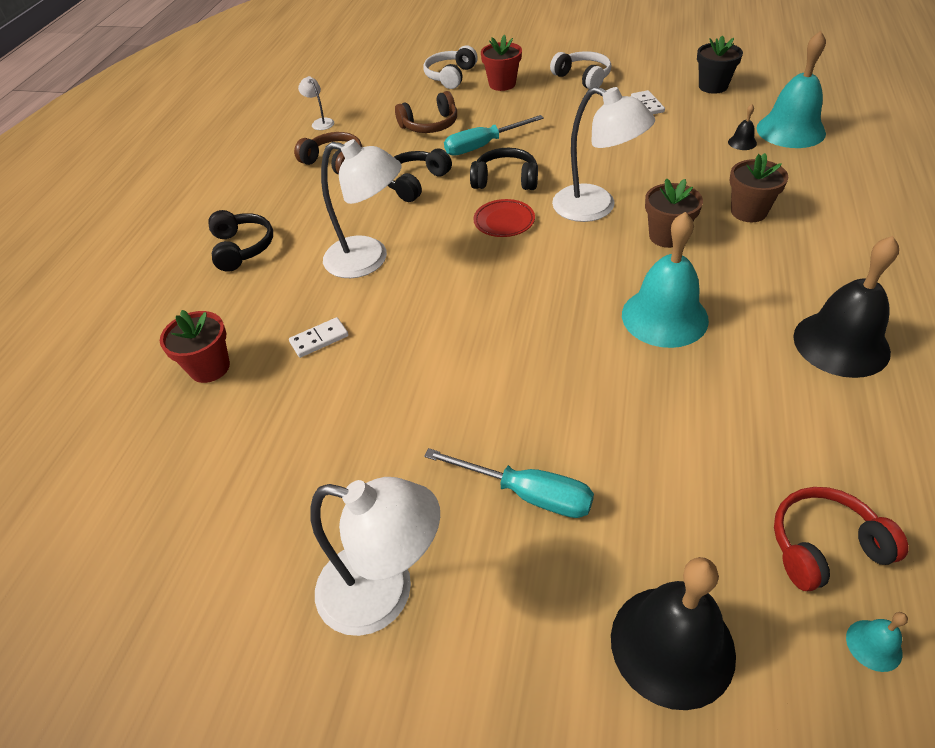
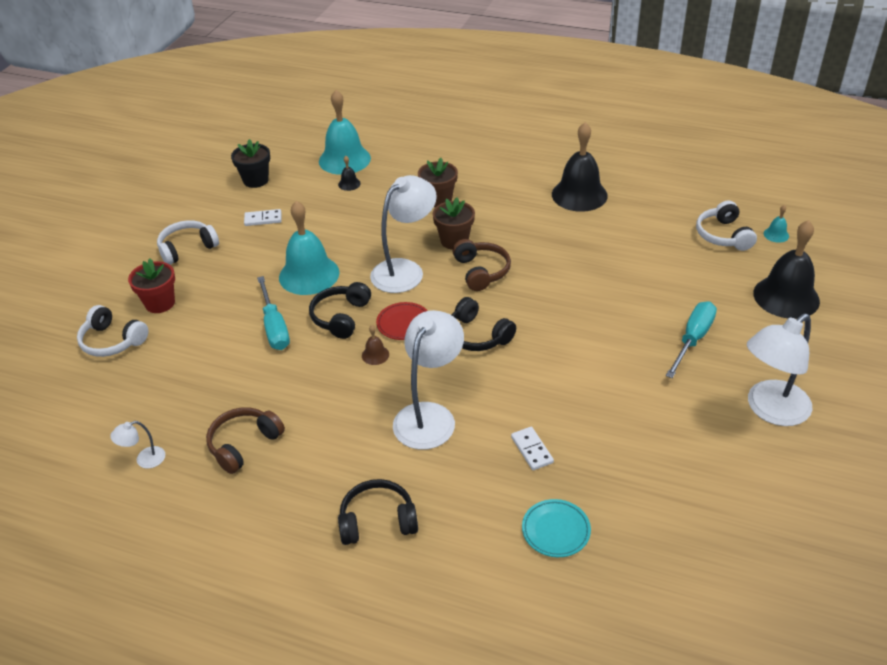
camera: 85 degrees left, 5 degrees down
red flower pot [160,310,230,383] -> turquoise plate [522,499,591,557]
white lamp [310,477,440,636] -> white lamp turned 150 degrees counterclockwise [747,314,812,426]
black headphones [388,148,452,202] -> black headphones moved to [452,297,516,351]
brown headphones [395,91,457,133] -> brown headphones moved to [452,239,511,291]
turquoise bell [622,212,709,348] -> turquoise bell moved to [279,201,340,295]
red headphones [774,487,909,591] -> white headphones [696,201,757,251]
none -> brown bell [362,325,389,365]

